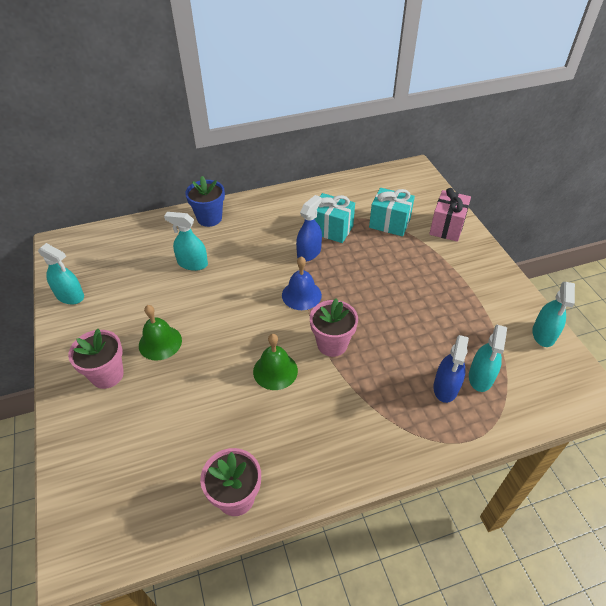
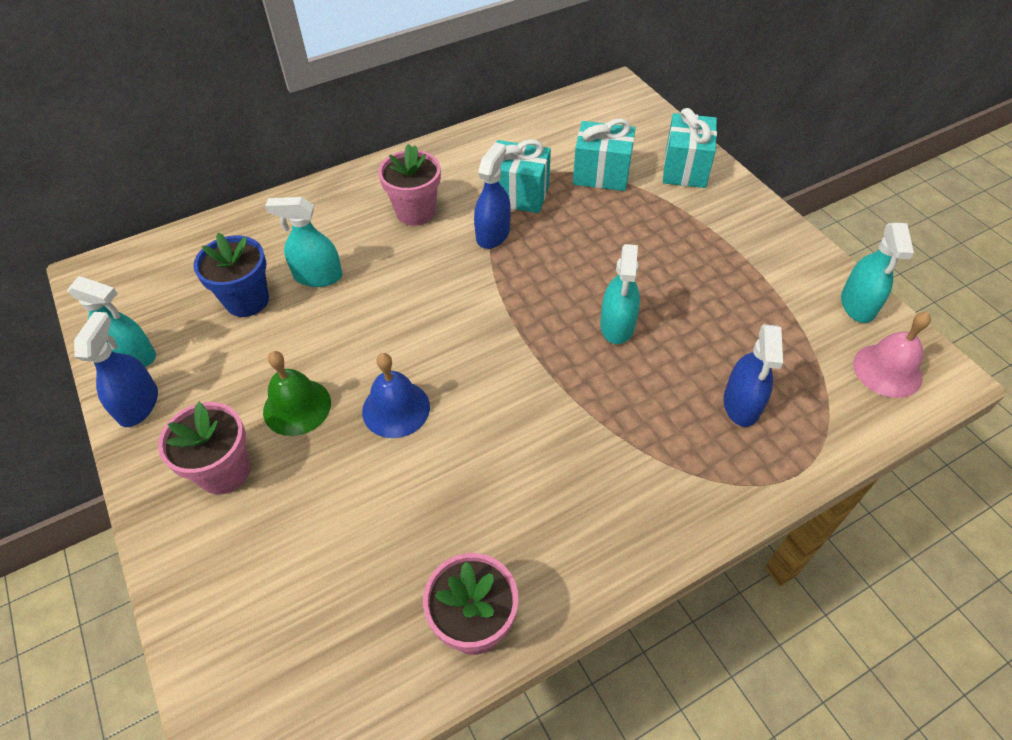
camera: 10 degrees left, 5 degrees up
blue flower pot [185,176,225,227] -> blue flower pot moved to [193,233,269,317]
green bell [253,334,298,390] -> none
blue bell [282,256,322,310] -> blue bell moved to [362,353,430,438]
pink flower pot [310,298,358,357] -> pink flower pot moved to [378,144,441,226]
pink gift [429,188,471,242] -> turquoise gift [663,108,717,188]
turquoise spray bottle [469,325,507,392] -> turquoise spray bottle moved to [600,244,640,344]
none -> blue spray bottle [74,312,158,427]
none -> pink bell [853,312,931,398]

